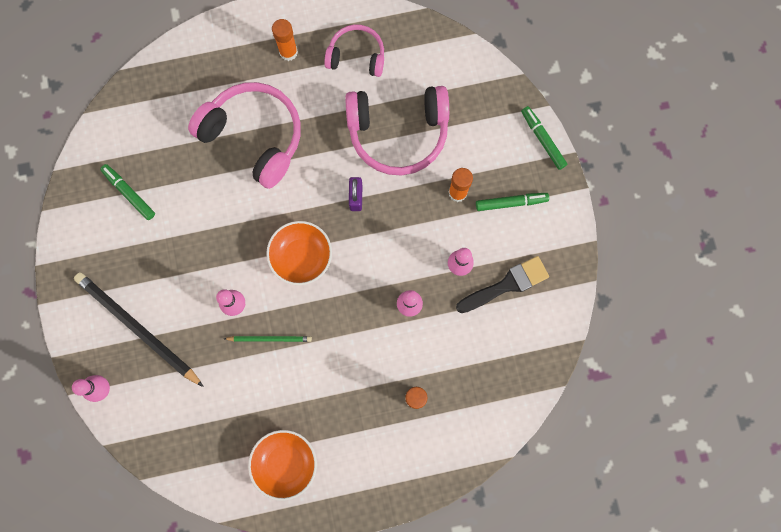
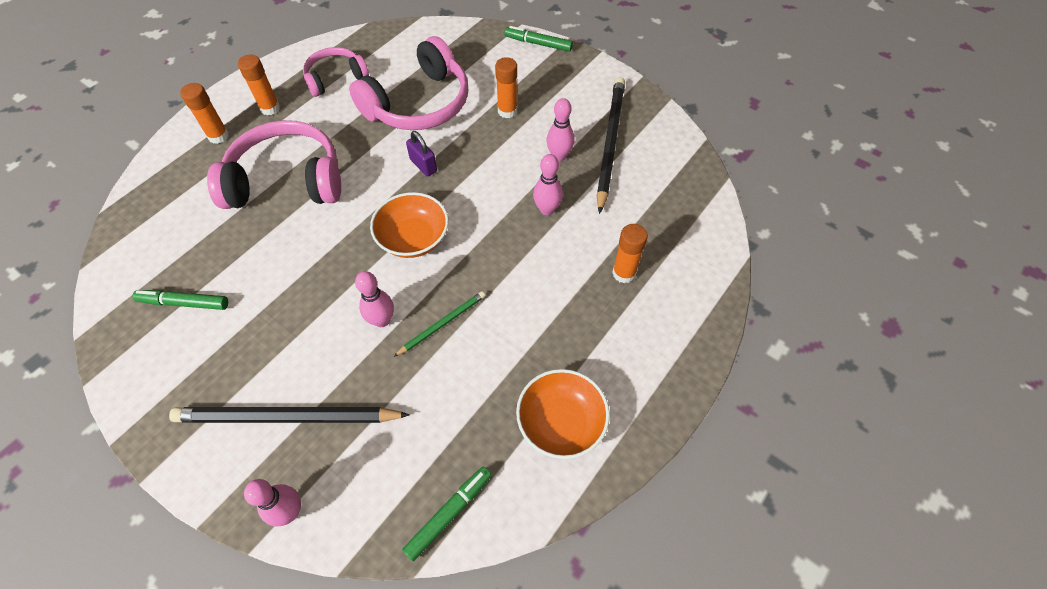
camera: 40 degrees left, 20 degrees down
black brush [456,256,549,313] -> black pencil [596,77,625,214]
green marker [476,193,549,211] -> green marker moved to [402,467,492,561]
none -> orange glue stick [180,83,229,144]

